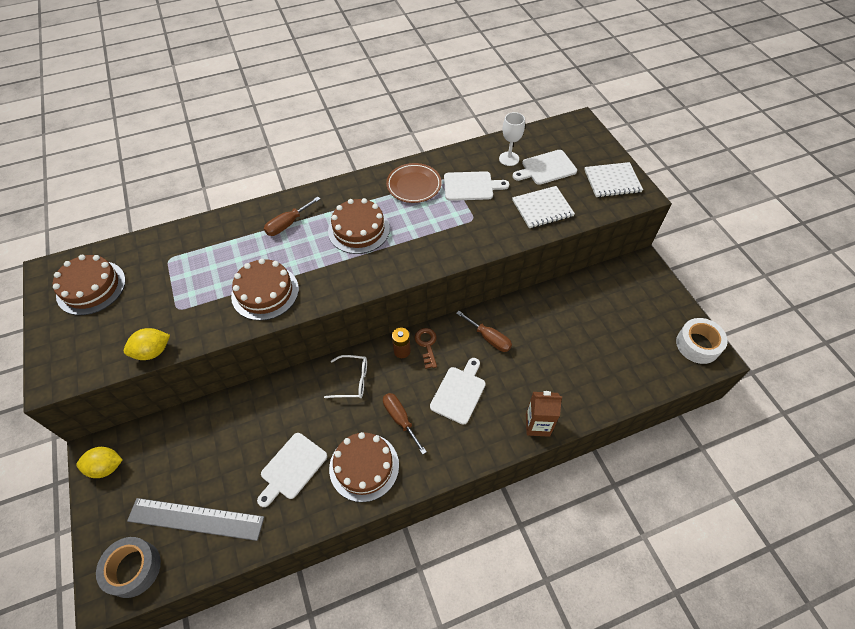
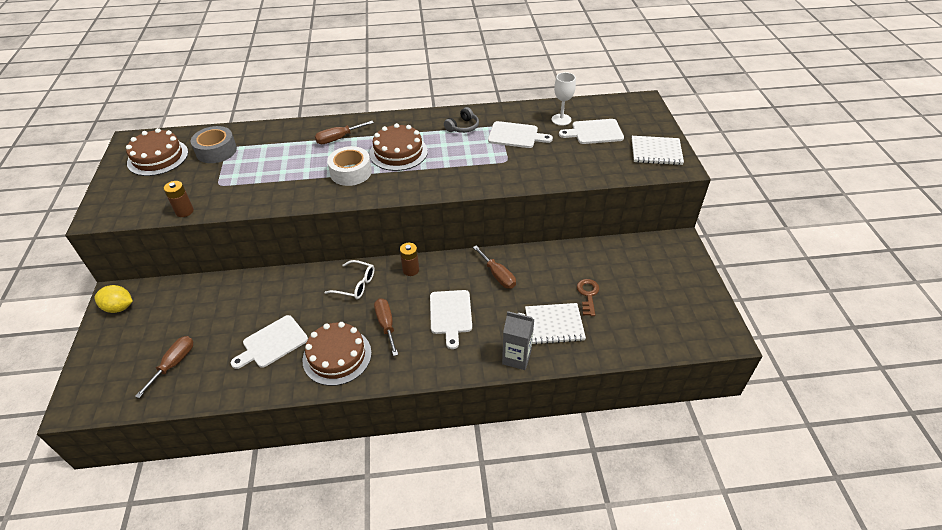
camera: 15 degrees right, 10 degrees down
grey tape [96,537,161,598] -> grey tape moved to [191,126,237,163]
yellow lemon [124,328,170,360] -> brown battery [163,181,194,217]
grey ruler [127,498,264,541] -> brown screwdriver [135,336,193,398]
brown cake [231,258,299,321] -> none
brown plate [386,163,442,203] -> grey headphones [444,107,479,133]
brown key [415,328,437,369] -> brown key moved to [577,279,599,316]
white cutting board [430,358,486,425] -> white cutting board turned 135 degrees clockwise [430,290,472,349]
white notebook [512,186,575,228] -> white notebook moved to [525,303,586,345]
brown carton [526,391,562,437] -> grey carton [502,311,534,370]
white tape [676,318,728,364] -> white tape moved to [327,146,372,186]

